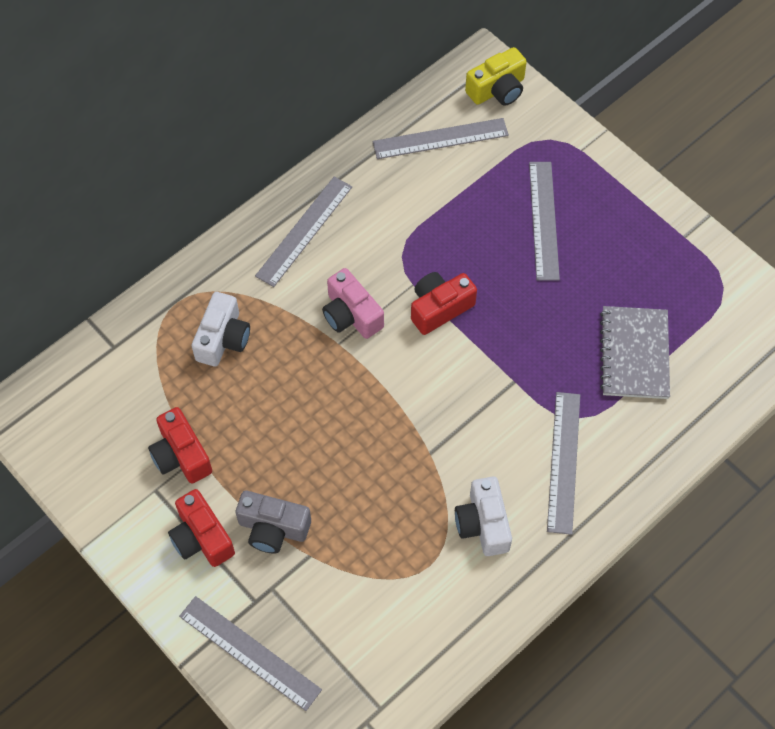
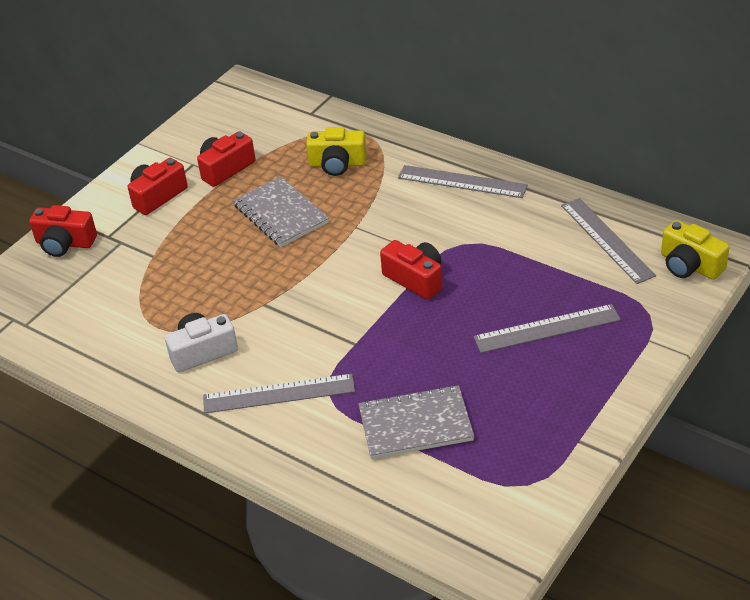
camera: 80 degrees right, 20 degrees down
grey ruler [179,596,322,711] -> red camera [29,205,97,257]
white camera [192,292,250,366] -> yellow camera [306,127,367,176]
grey camera [236,491,311,553] -> none
pink camera [322,268,384,339] -> none
none -> grey notebook [233,176,329,247]

